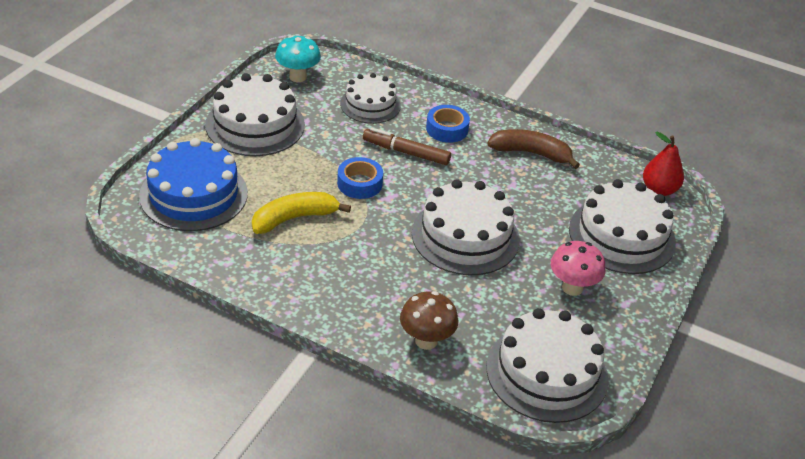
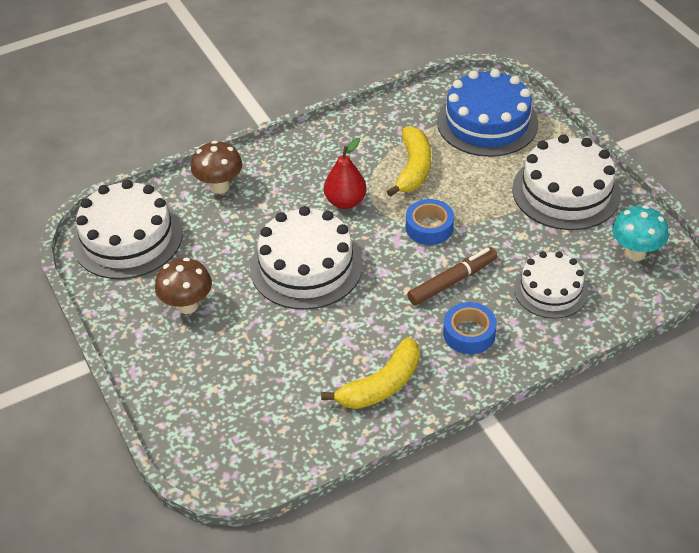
camera: 130 degrees right, 5 degrees up
brown banana [487,129,580,169] -> yellow banana [321,337,420,409]
pink mushroom [551,241,605,296] -> brown mushroom [155,257,212,314]
white cake [569,179,676,274] -> none
red pear [643,132,684,196] -> red pear moved to [324,138,366,209]

